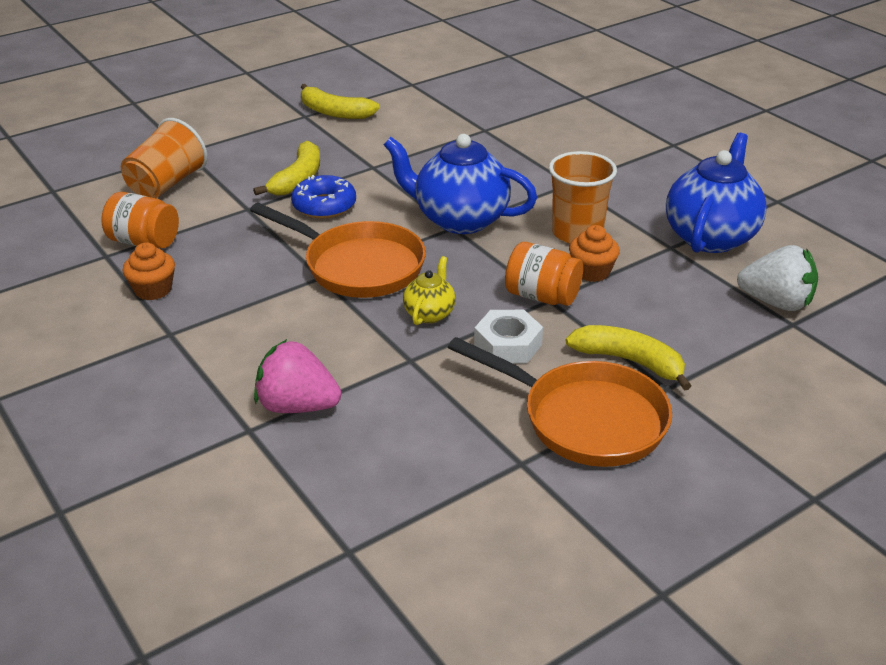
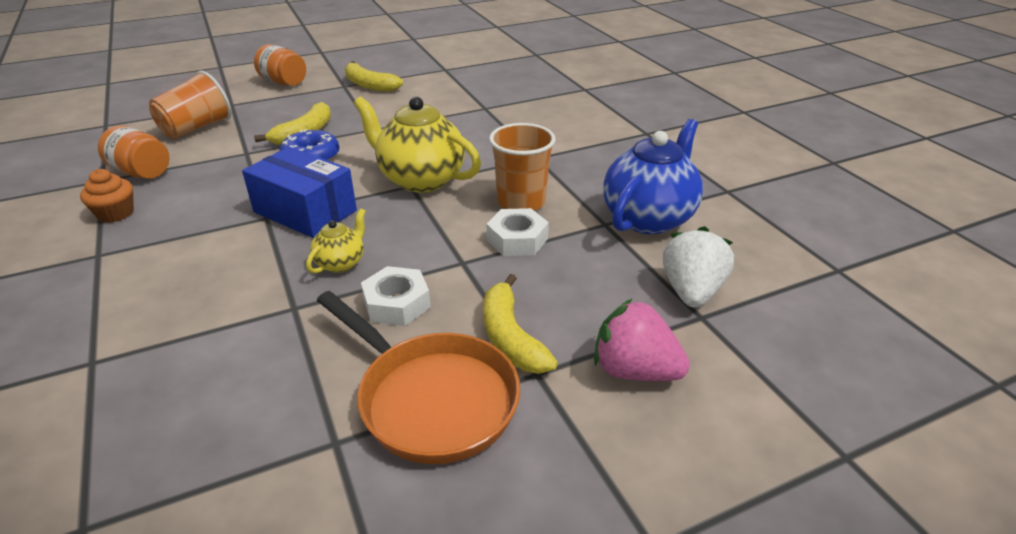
camera: 10 degrees right, 0 degrees up
orange pan [250,203,426,298] -> blue box [242,147,357,238]
pink strawberry [254,339,341,413] -> pink strawberry moved to [594,298,690,381]
blue teapot [384,134,537,234] -> yellow teapot [353,96,481,193]
orange jar [505,242,583,306] -> orange jar moved to [254,44,306,86]
yellow banana [566,325,691,391] -> yellow banana turned 150 degrees counterclockwise [483,274,558,374]
orange cupcake [569,225,620,282] -> white nut [487,208,549,256]
white strawberry [737,245,818,311] -> white strawberry turned 105 degrees counterclockwise [663,226,734,308]

